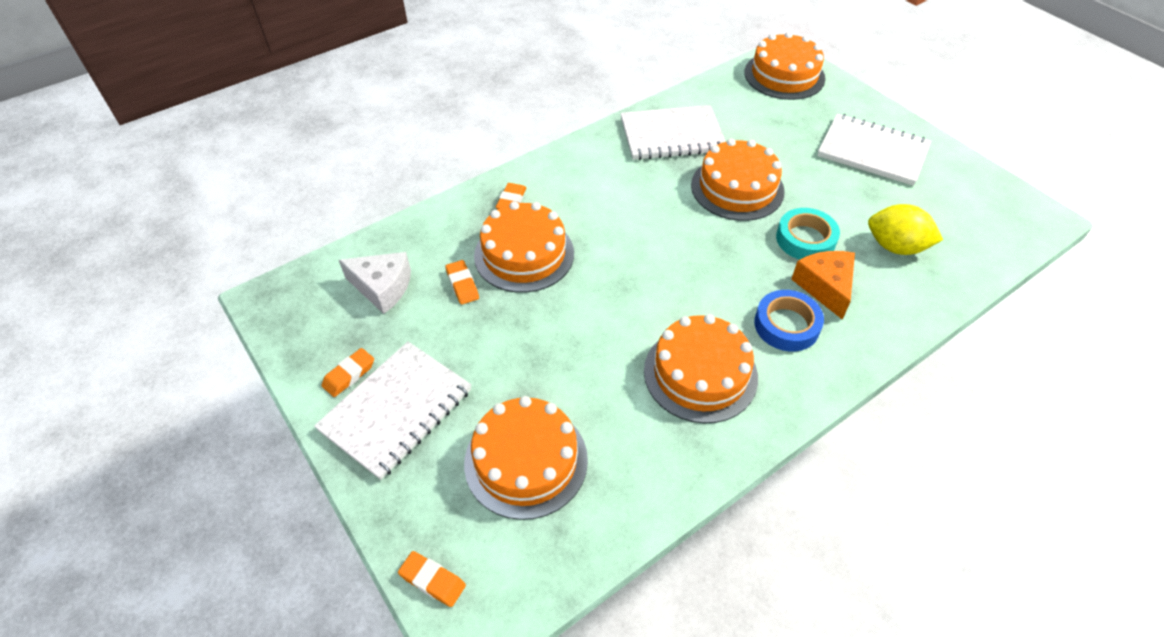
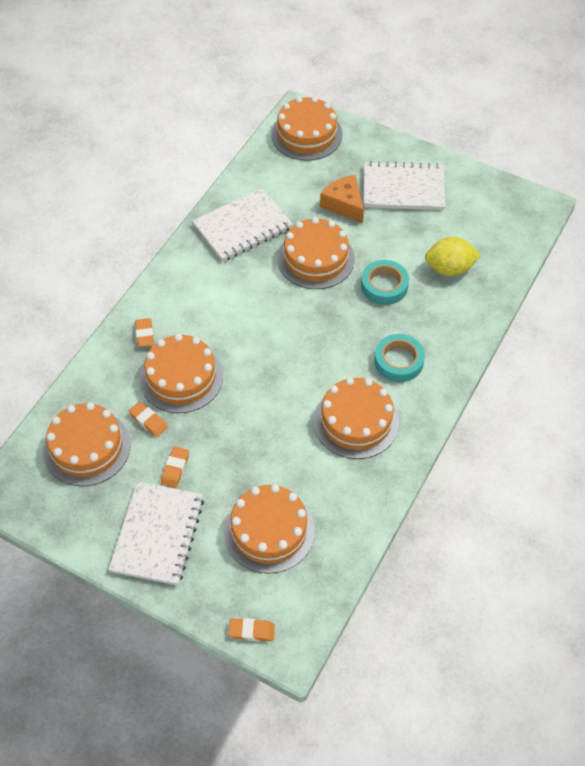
camera: 25 degrees left, 5 degrees up
orange eraser [322,348,374,397] -> orange eraser moved to [161,446,189,488]
white cheese [339,252,411,314] -> orange cake [43,402,131,486]
blue tape [754,290,824,352] -> turquoise tape [374,334,425,382]
orange cheese [791,251,855,320] -> orange cheese moved to [320,175,364,223]

